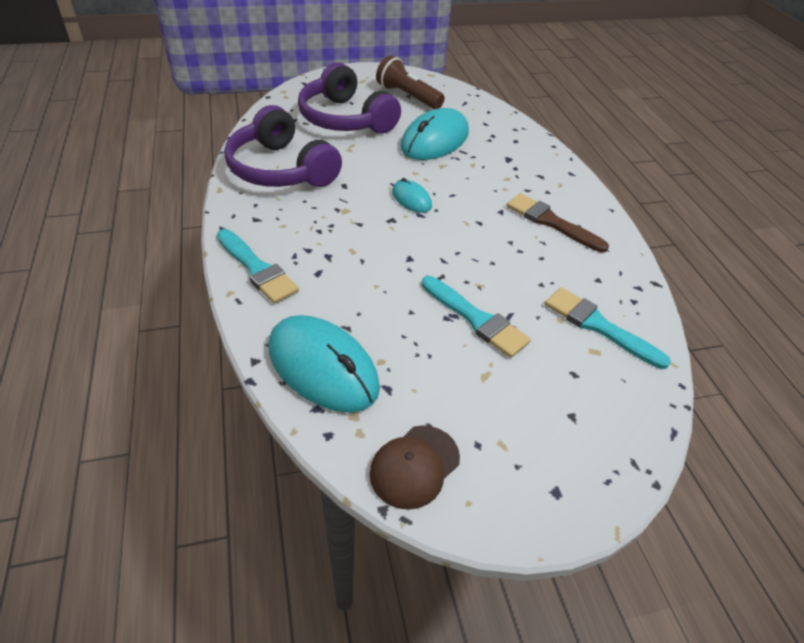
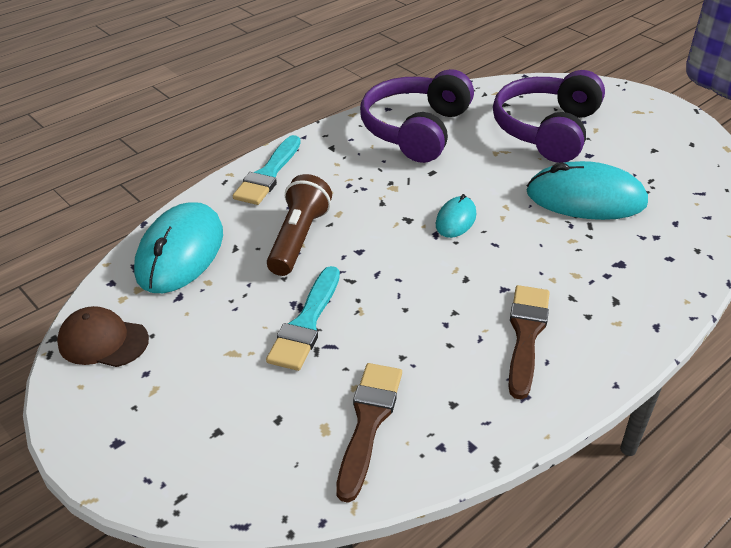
camera: 65 degrees right, 5 degrees down
brown flashlight [376,55,445,109] -> brown flashlight moved to [267,174,332,276]
turquoise brush [545,287,671,369] -> brown brush [336,363,402,503]

